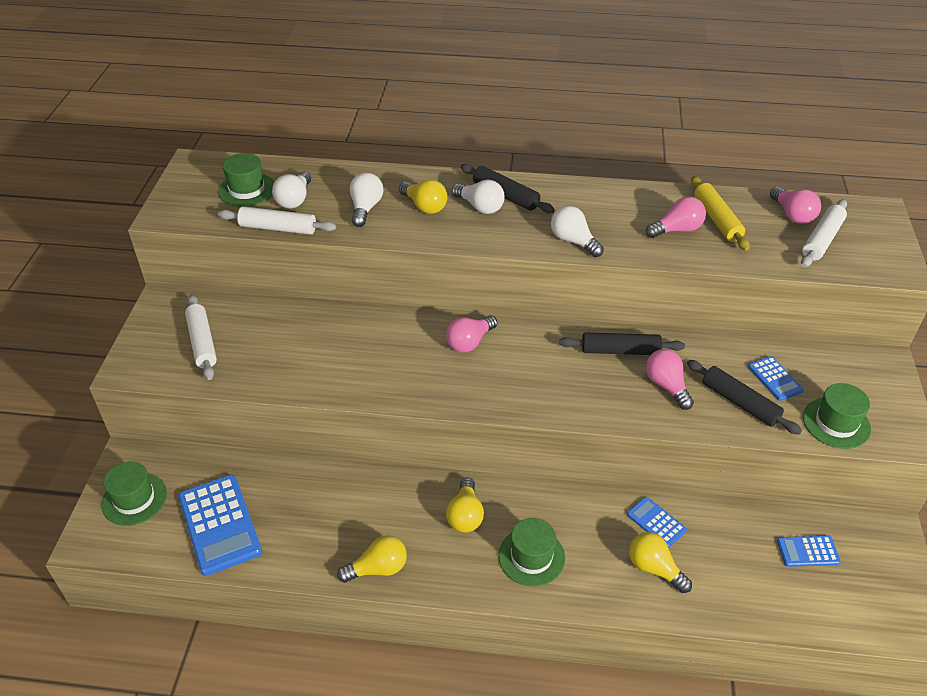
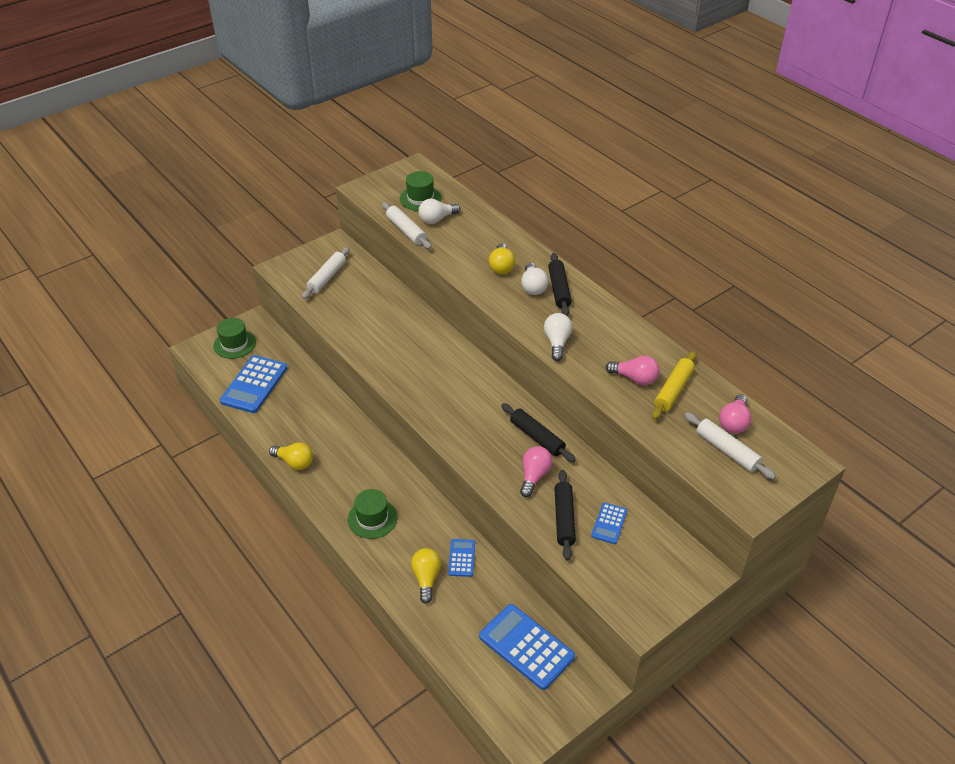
camera: 45 degrees right, 0 degrees up
white light bulb [350,172,383,227] -> none
pink light bulb [446,315,497,352] -> none
yellow light bulb [446,477,484,533] -> none
blue calculator [777,535,841,567] -> blue calculator [479,604,575,690], size x1.92
white rolling pin [801,199,847,267] -> white rolling pin turned 60 degrees clockwise [684,412,776,480]
green hat [803,383,871,449] -> none

